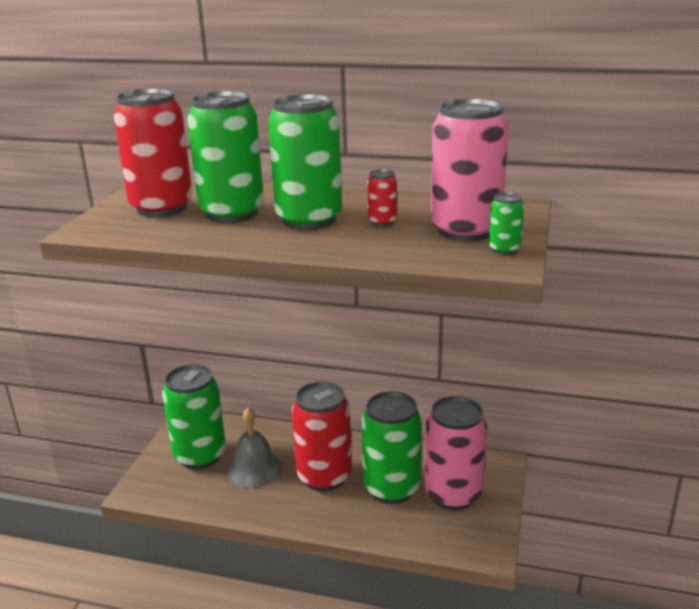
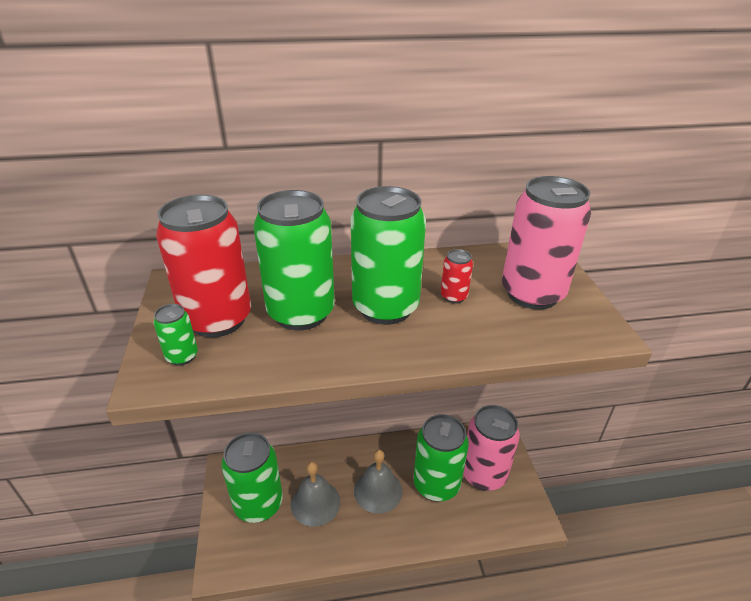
camera: 25 degrees left, 10 degrees up
red can [292,381,352,491] -> grey bell [354,450,402,513]
green can [489,192,524,255] -> green can moved to [154,304,198,366]

